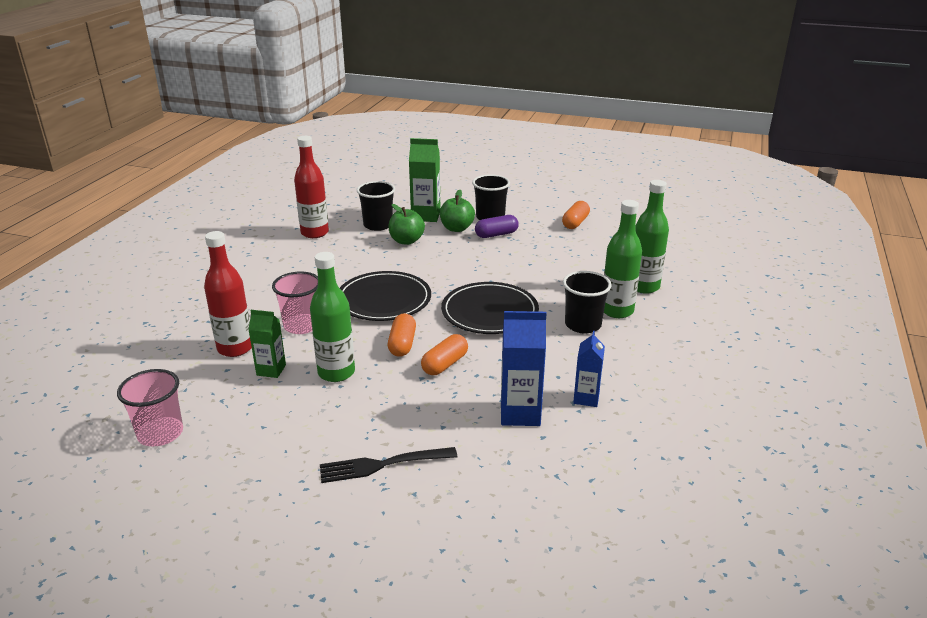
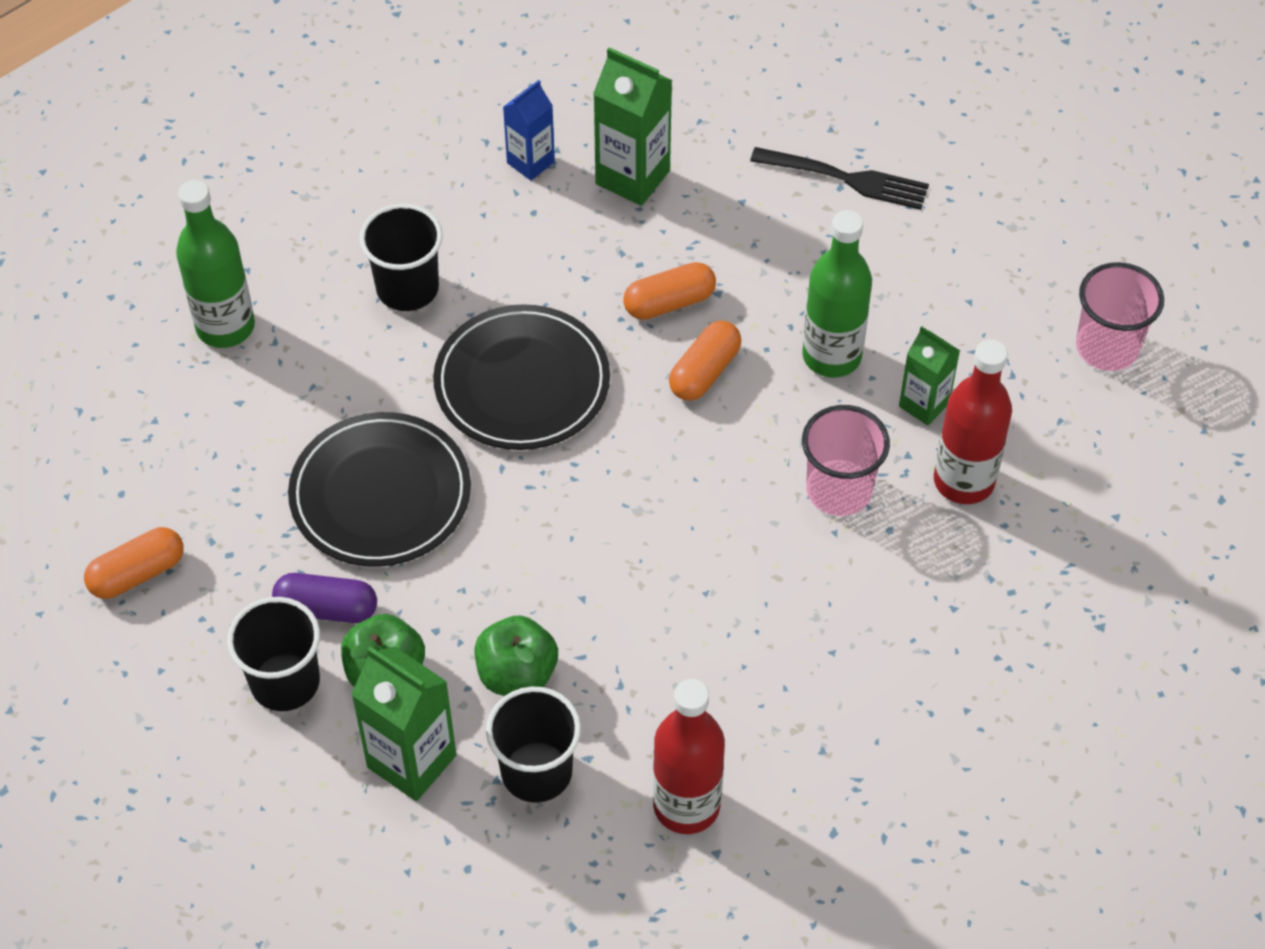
camera: 150 degrees left, 25 degrees up
black plate [340,271,431,321] -> black plate moved to [288,412,471,567]
blue carton [501,311,546,426] -> green carton [593,47,672,206]
green bottle [604,200,642,318] -> none

